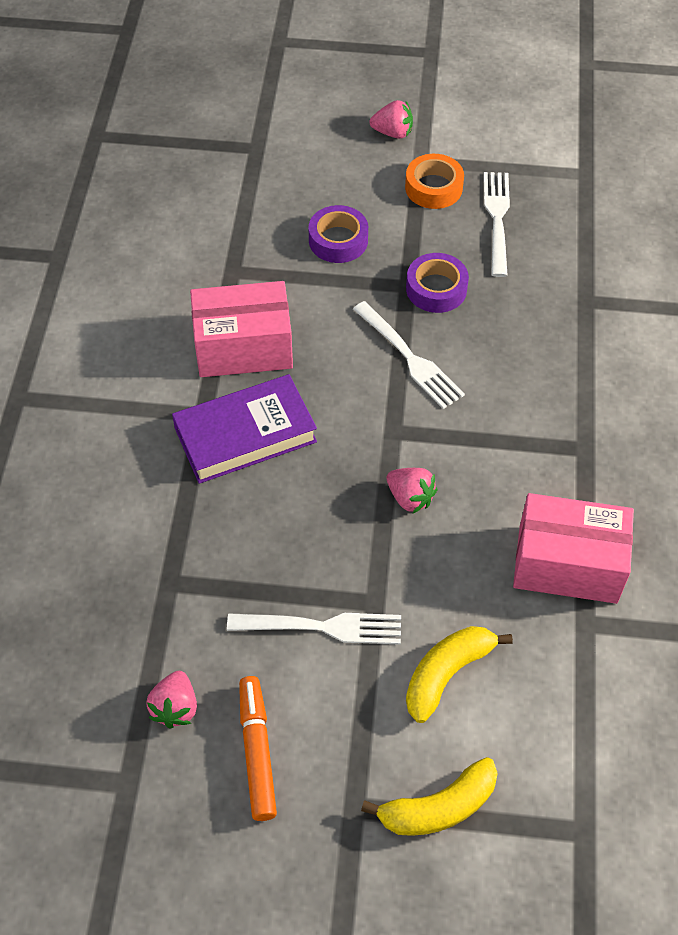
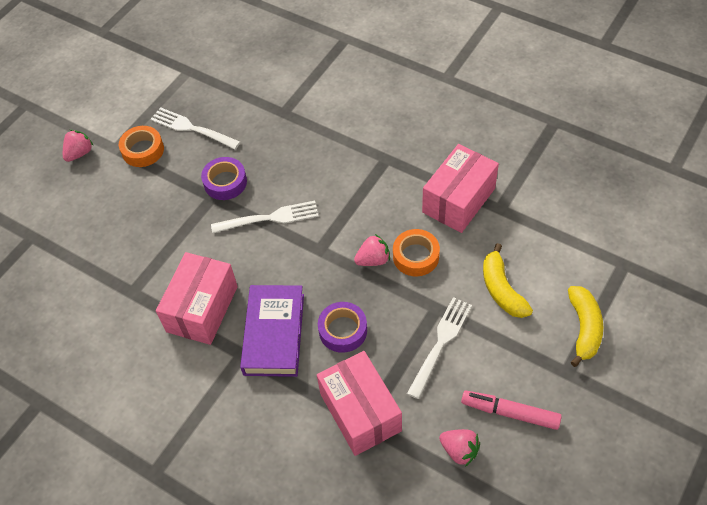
camera: 60 degrees left, 0 degrees up
orange marker [239,676,277,821] -> pink marker [461,391,562,430]
purple tape [309,205,368,263] -> purple tape moved to [318,302,367,353]
none -> pink box [317,351,402,456]
none -> orange tape [393,229,440,276]

